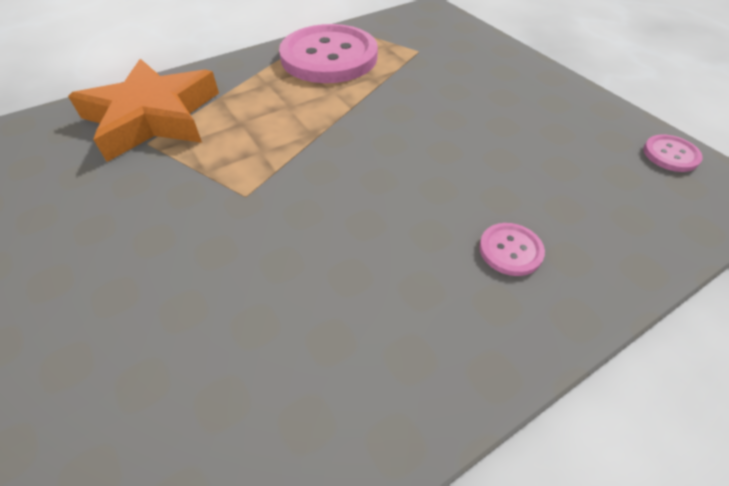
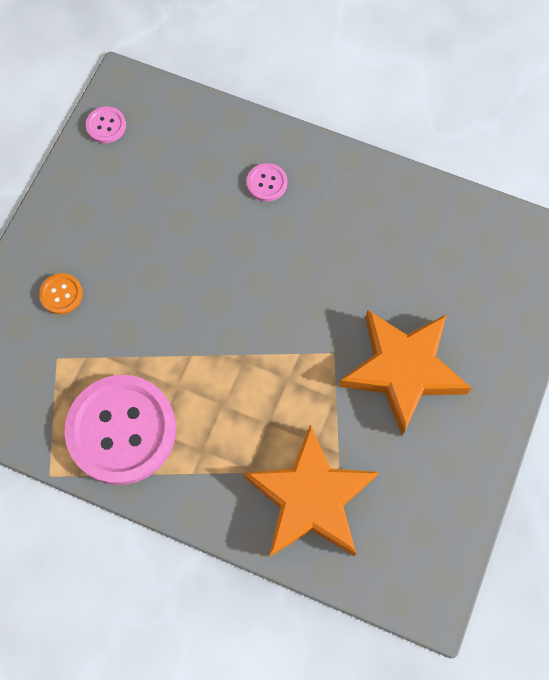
camera: 125 degrees left, 20 degrees up
none -> orange button [39,273,83,314]
none -> orange star [339,310,472,435]

